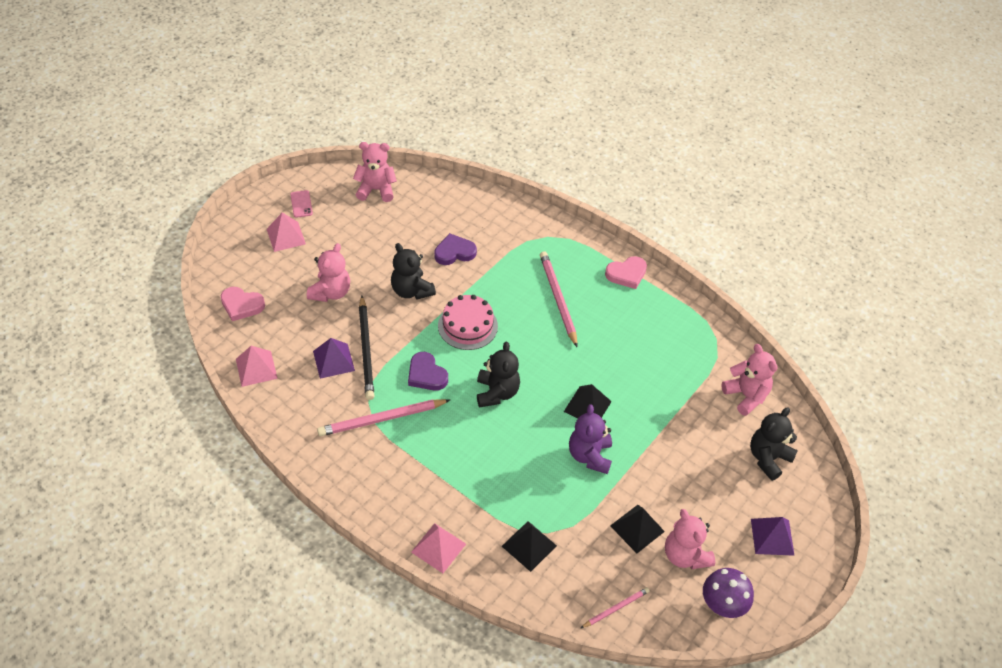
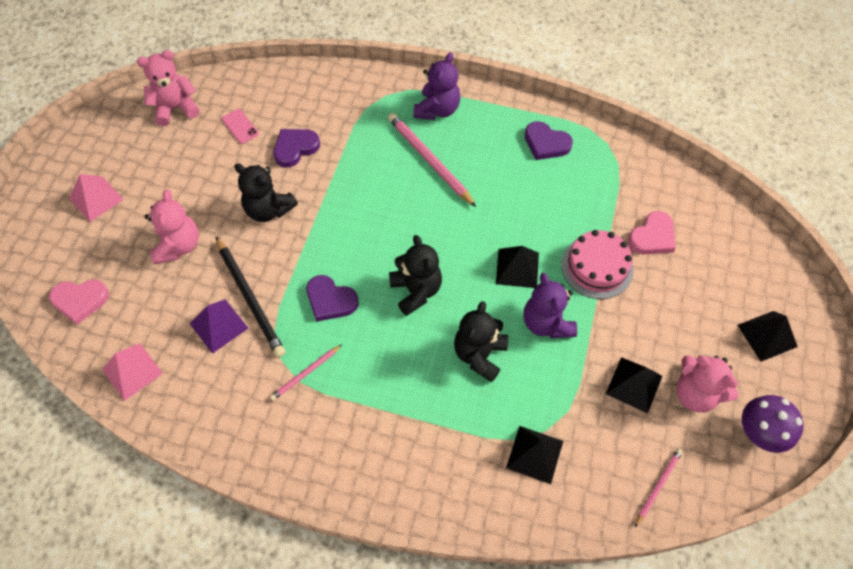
camera: 20 degrees left, 10 degrees up
pink phone [290,190,313,218] -> pink phone moved to [222,109,259,144]
pink pencil [317,399,450,436] -> pink pencil [270,344,342,401], size x0.54
pink pyramid [411,523,466,573] -> none
pink cake [438,295,498,350] -> pink cake moved to [561,230,633,299]
pink heart [605,256,647,289] -> pink heart moved to [628,211,676,254]
pink teddy bear [721,344,778,416] -> none
black teddy bear [750,407,798,481] -> black teddy bear moved to [454,301,508,382]
purple pyramid [751,517,795,556] -> black pyramid [737,311,798,362]
none -> purple teddy bear [413,52,461,120]
none -> purple heart [525,121,573,160]

